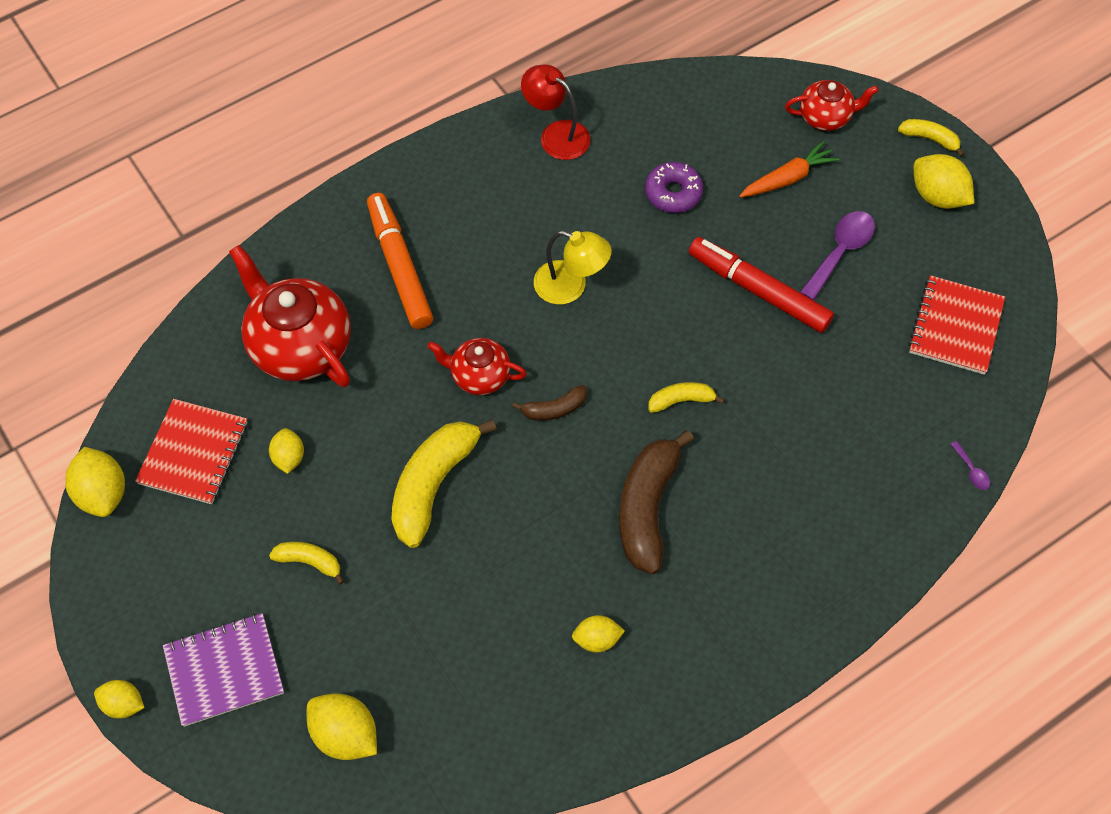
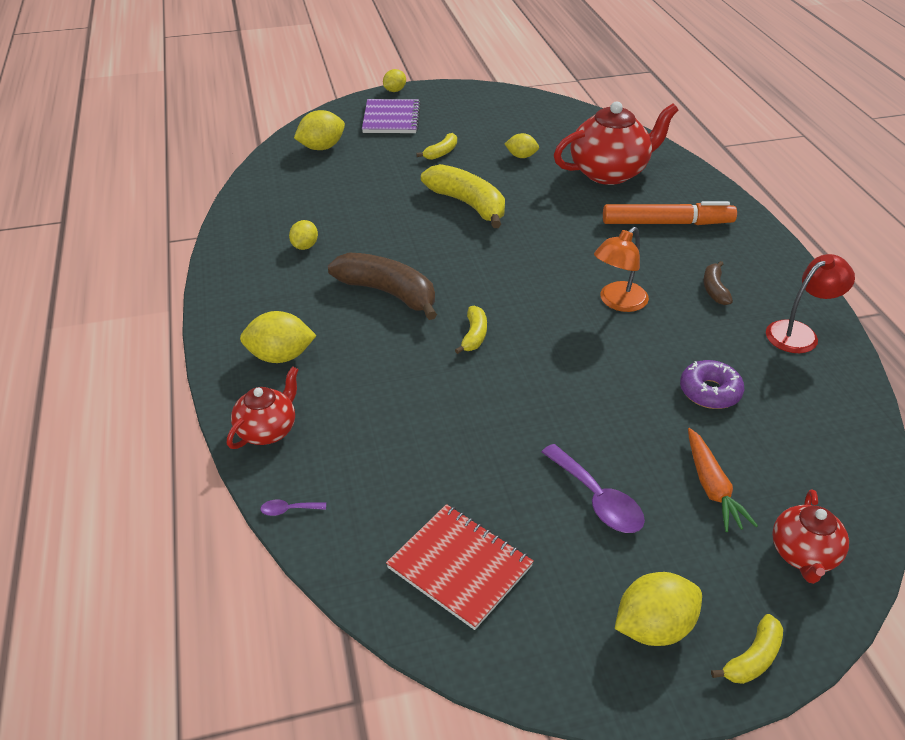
camera: 110 degrees right, 20 degrees down
yellow lemon [65,447,125,517] -> yellow lemon moved to [240,311,317,363]
red notebook [135,399,248,504] -> none
red teapot [427,338,527,395] -> red teapot moved to [227,366,299,449]
brown banana [512,385,587,421] -> brown banana moved to [703,261,733,305]
yellow lamp [534,231,612,304] -> orange lamp [594,227,649,312]
red marker [689,237,834,333] -> none

